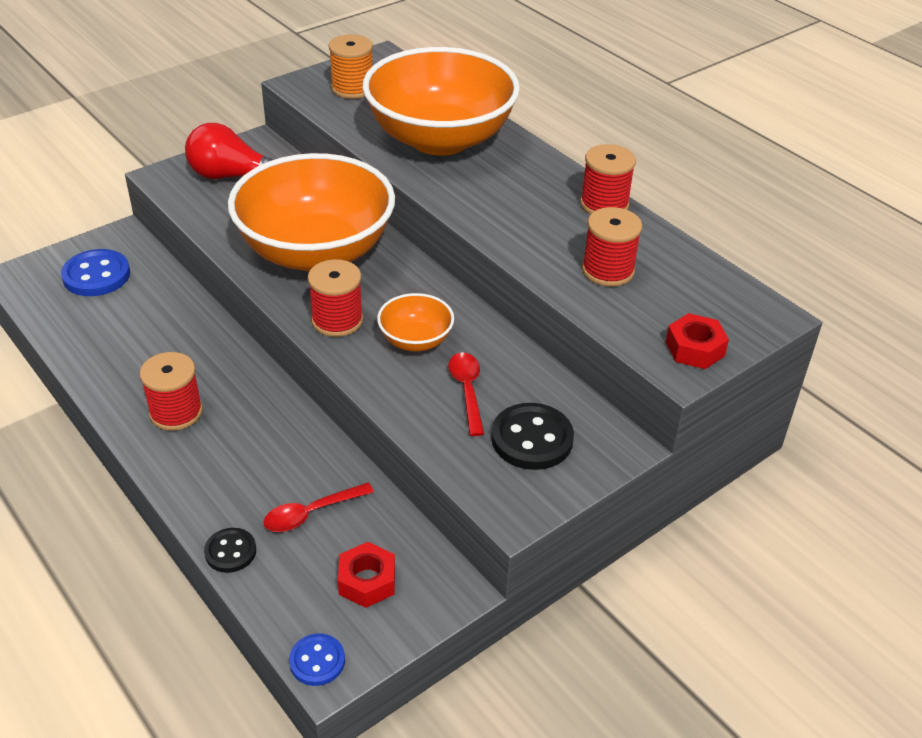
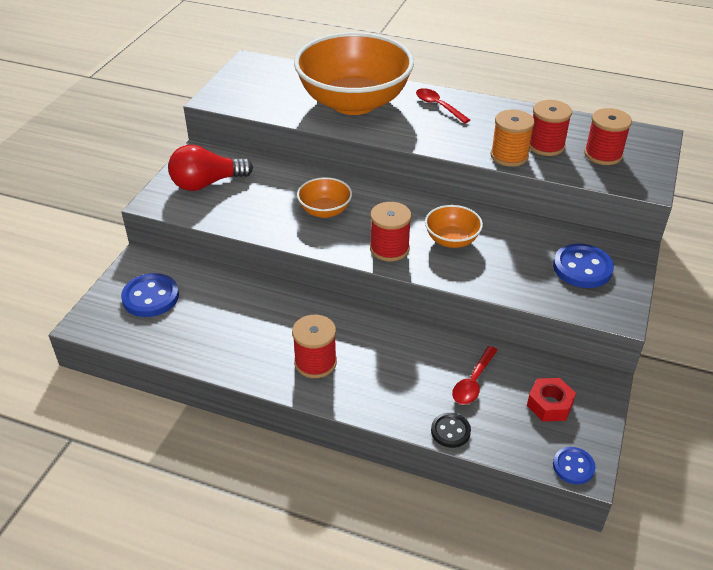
camera: 30 degrees left, 0 degrees up
orange bowl [228,153,395,271] -> orange bowl [297,177,352,218], size x0.43
orange spool [329,34,373,99] -> orange spool moved to [491,109,535,167]
red spoon [449,352,484,436] -> red spoon moved to [416,88,470,124]
black button [491,403,574,470] -> blue button [553,244,614,288]
red spool [580,144,636,214] -> red spool moved to [584,108,632,165]
red nut [666,313,729,369] -> none

